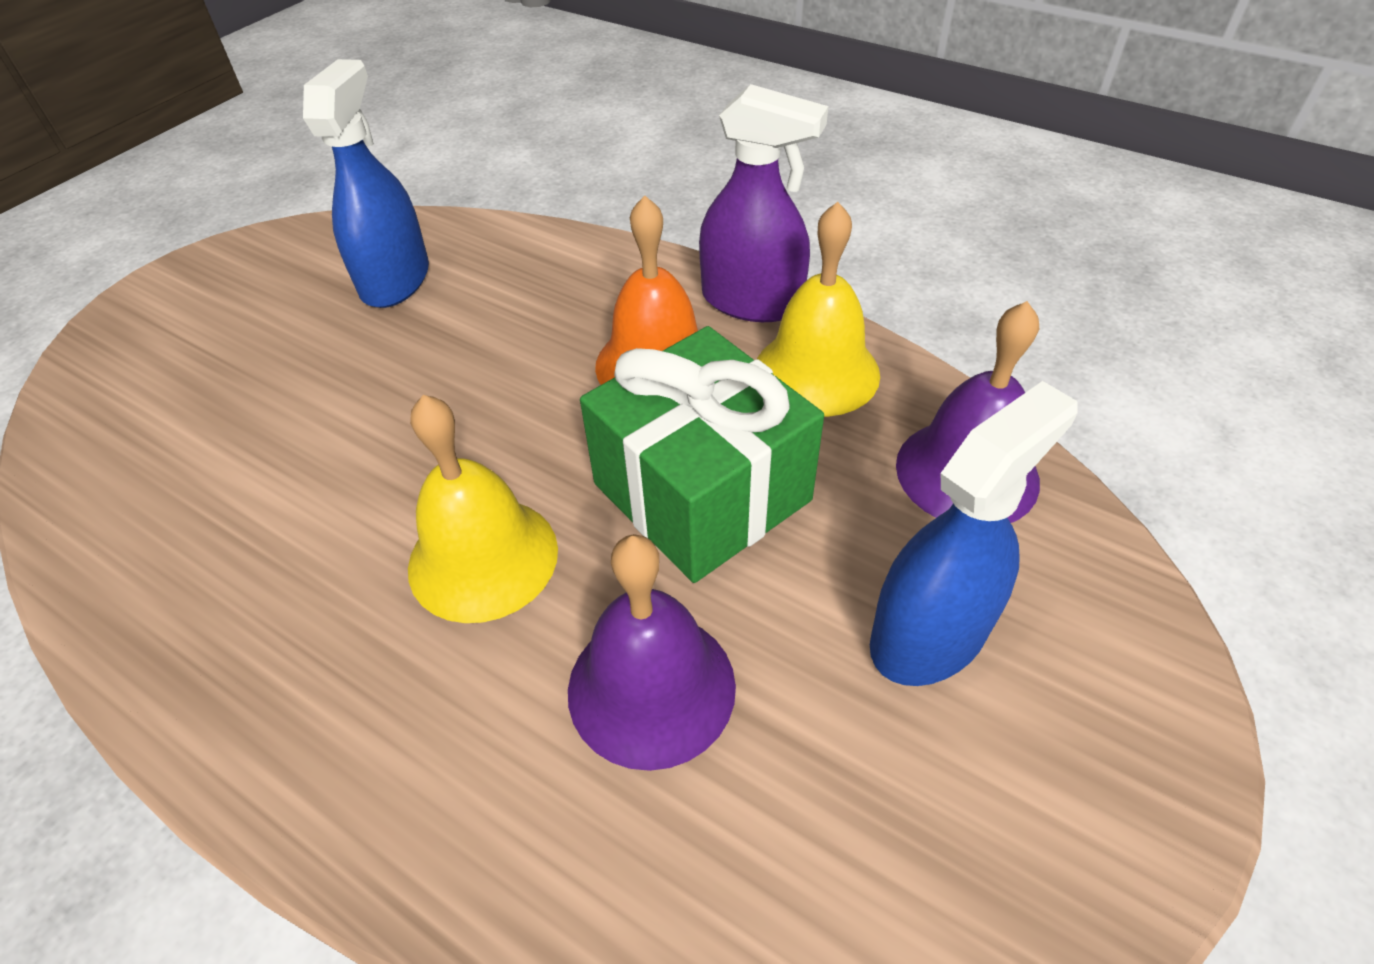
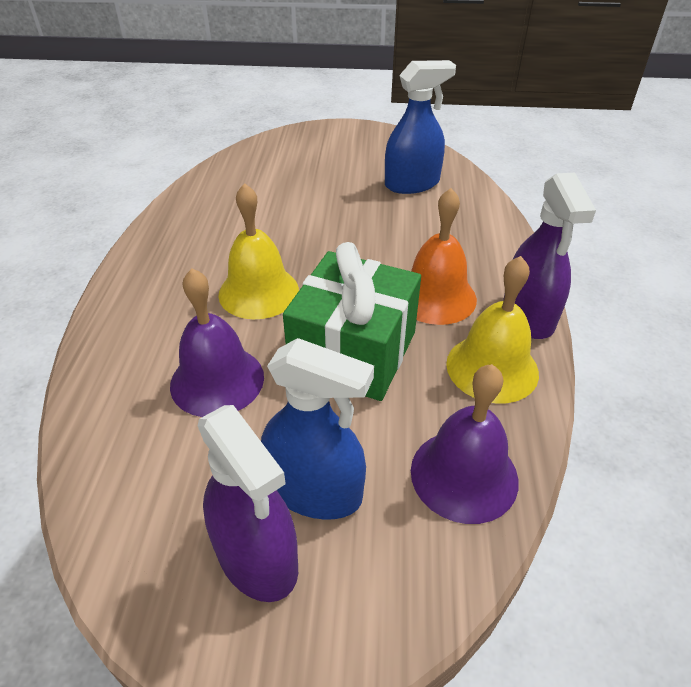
camera: 60 degrees right, 5 degrees down
none -> purple spray bottle [198,405,298,602]

